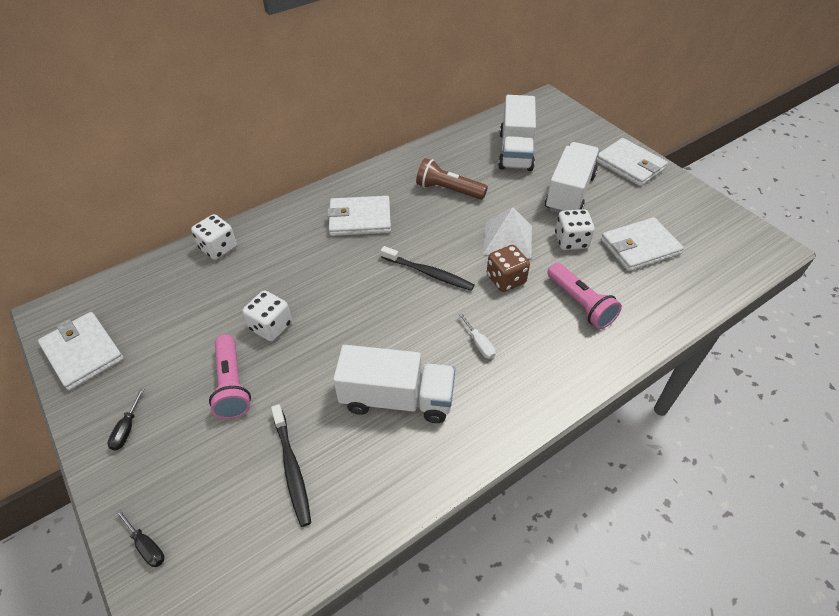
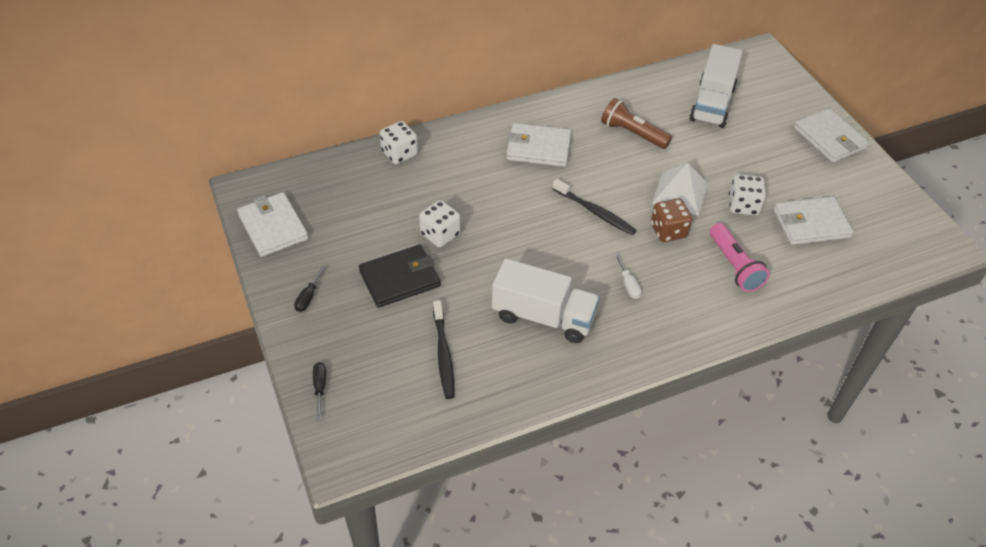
camera: 10 degrees right, 0 degrees up
black screwdriver [115,509,164,567] -> black screwdriver turned 150 degrees counterclockwise [313,362,326,419]
pink flashlight [209,335,251,420] -> black wallet [359,244,441,308]
white truck [545,142,600,213] -> none

